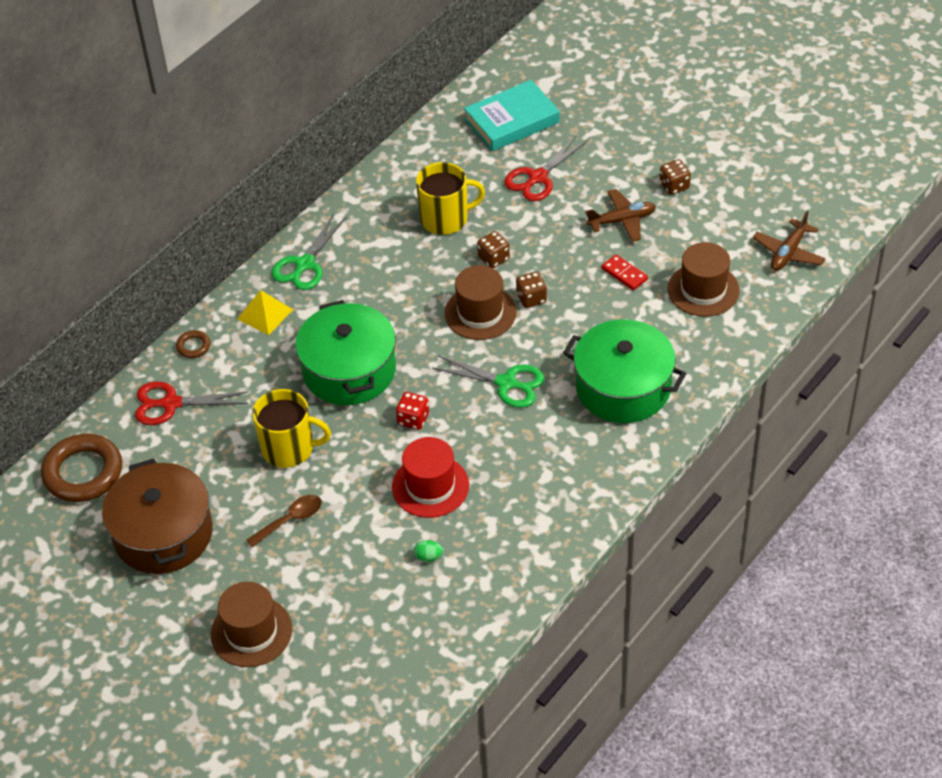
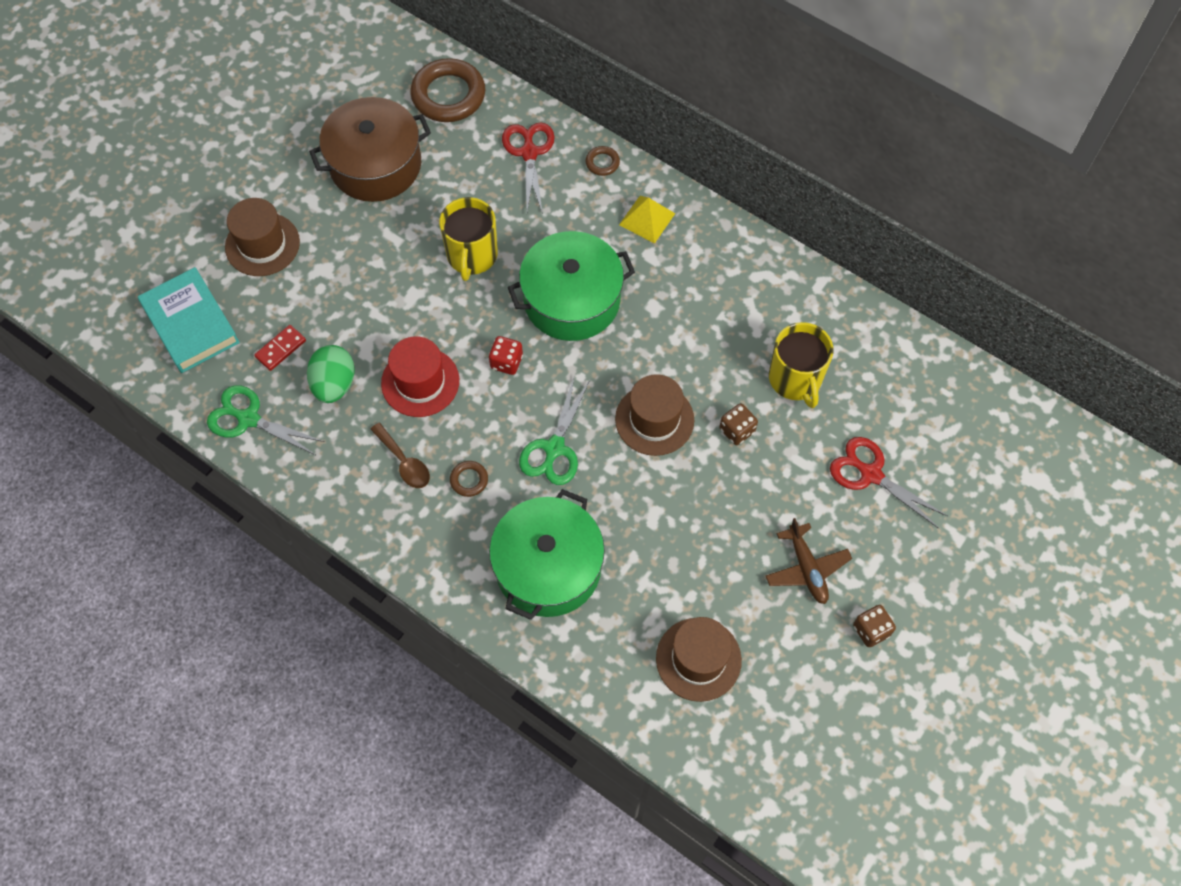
camera: 85 degrees right, 15 degrees up
brown spoon [246,495,322,548] -> brown spoon moved to [370,423,430,488]
green scissors [272,213,346,290] -> green scissors moved to [207,385,325,456]
green egg [414,540,443,562] -> green egg [307,345,355,403], size x2.13
turquoise book [464,80,560,151] -> turquoise book moved to [138,267,240,373]
brown dice [516,272,547,308] -> none
red domino [601,254,648,290] -> red domino moved to [254,325,306,371]
brown plane [753,211,825,271] -> none
none -> brown ring [450,461,488,497]

